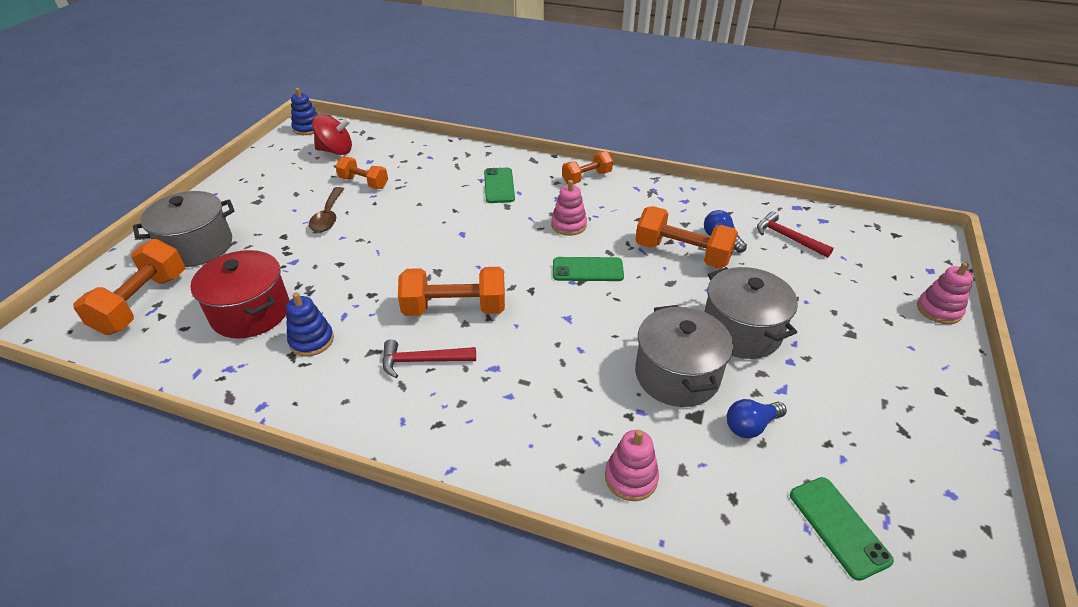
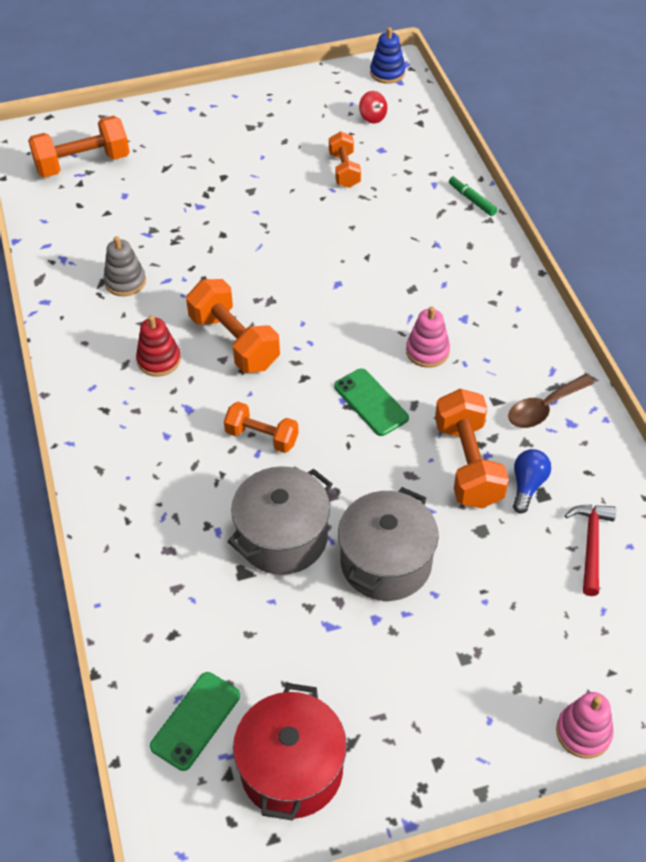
camera: 55 degrees right, 10 degrees up
grey pot [133,191,234,267] -> none
red pot [190,250,290,339] -> red pot moved to [233,683,347,821]
blue stacking toy [286,292,334,357] -> grey stacking toy [104,236,146,296]
brown spoon [309,187,344,232] -> brown spoon moved to [508,374,595,428]
red spinning top [312,114,352,155] -> red spinning top [359,91,387,123], size x0.58
red hammer [382,339,476,378] -> red stacking toy [136,315,181,377]
green phone [484,168,515,203] -> none
orange dumbbell [562,151,613,184] -> orange dumbbell moved to [224,402,299,453]
pink stacking toy [605,430,659,501] -> none
blue light bulb [726,399,787,438] -> none
none -> green marker [449,176,497,216]

